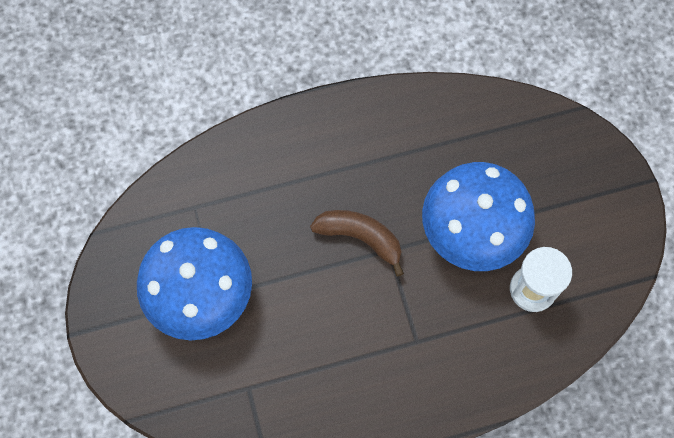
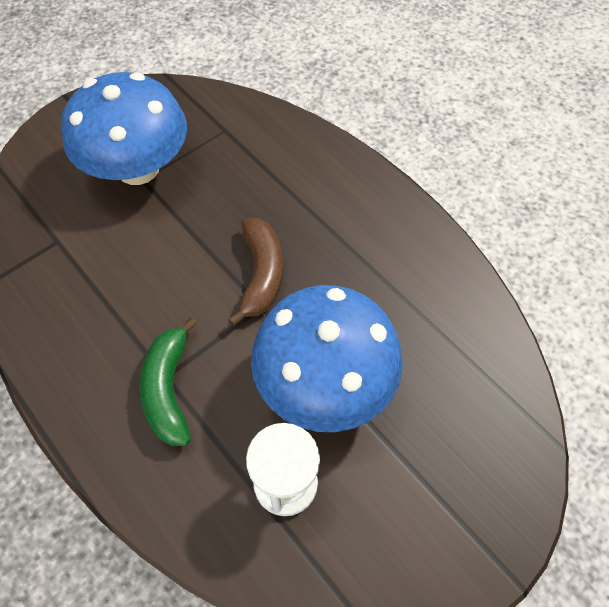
camera: 65 degrees right, 10 degrees down
none -> green banana [140,317,198,446]

